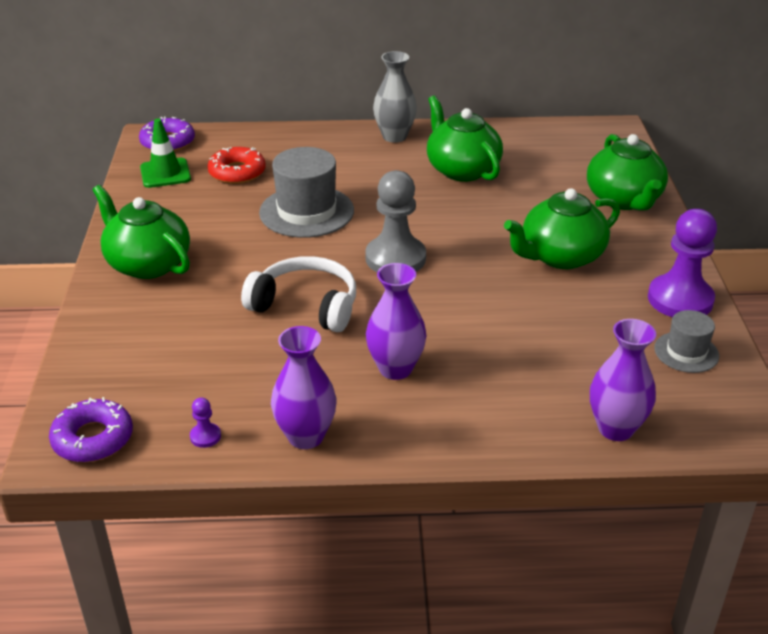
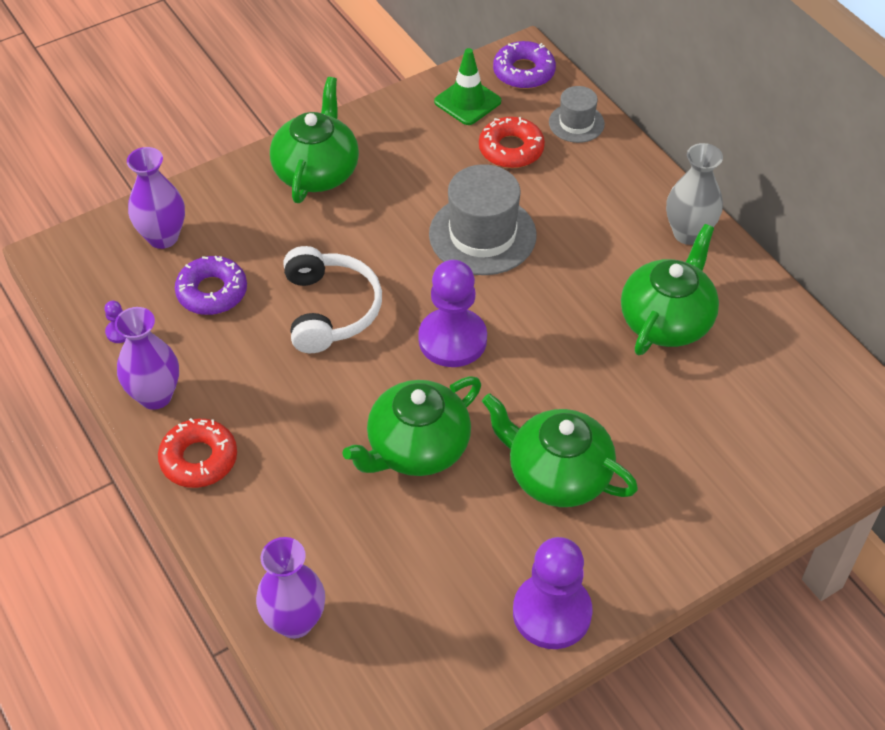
camera: 60 degrees right, 15 degrees up
purple donut [49,397,133,462] -> purple donut moved to [175,256,247,315]
grey pawn [365,170,426,272] -> purple pawn [418,260,487,367]
purple vase [366,263,426,380] -> purple vase moved to [127,147,185,249]
green teapot [587,134,668,211] -> green teapot moved to [342,376,481,476]
grey hat [654,310,719,373] -> grey hat moved to [549,86,605,143]
none -> red donut [158,418,237,488]

